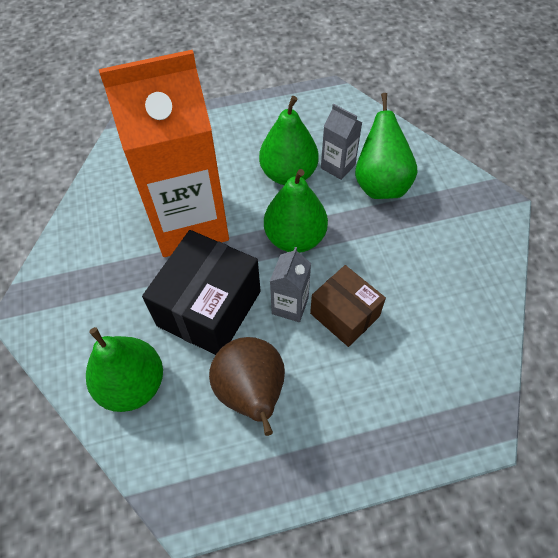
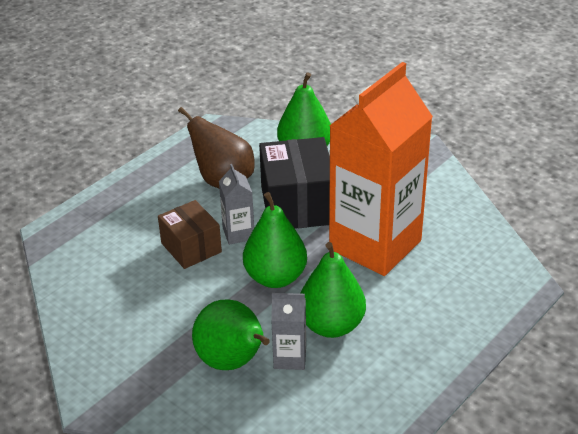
camera: 145 degrees right, 20 degrees down
brown box [310,265,386,347] -> brown box turned 45 degrees clockwise [158,200,222,269]

